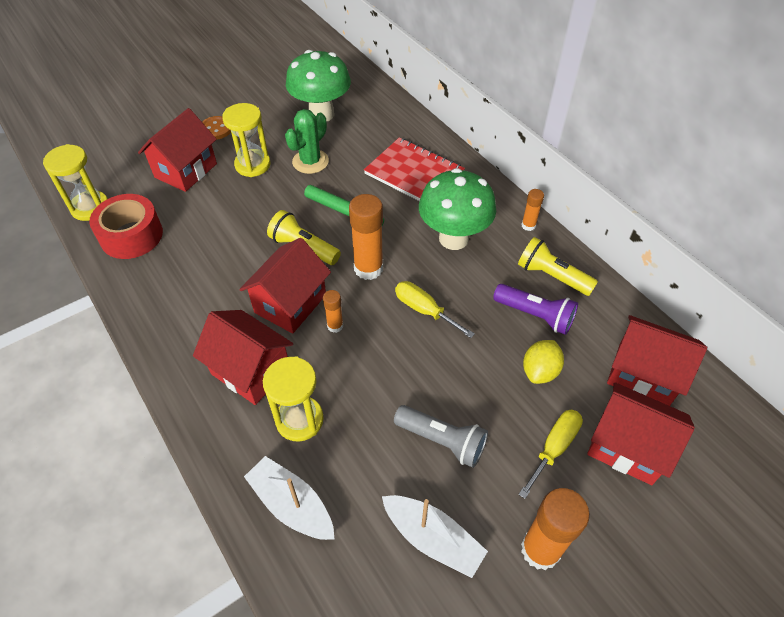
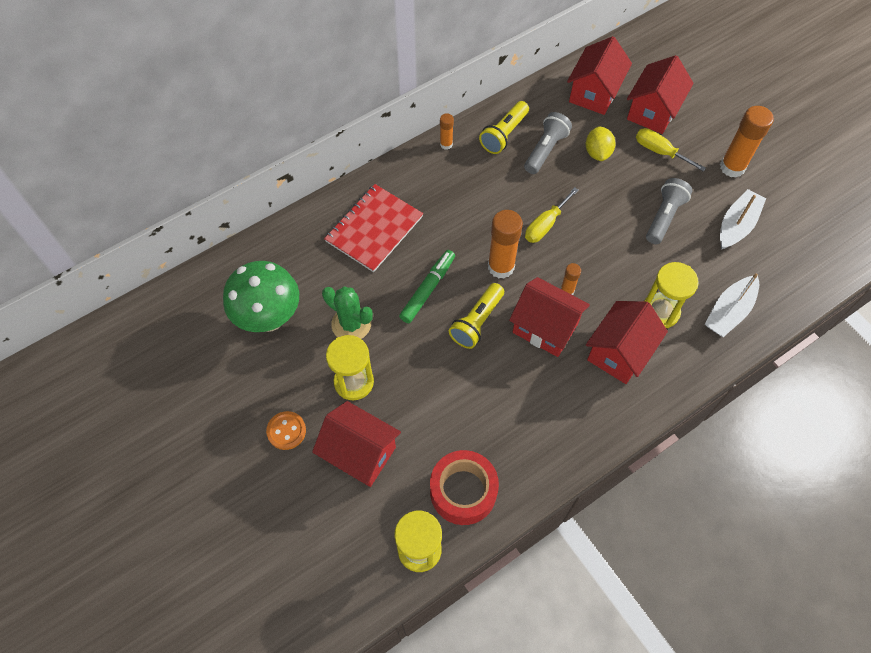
camera: 90 degrees left, 10 degrees up
green mushroom [419,168,496,250] -> none
purple flashlight [493,284,578,335] -> grey flashlight [524,112,572,174]
yellow lemon [523,340,564,384] -> yellow lemon turned 60 degrees clockwise [586,126,616,161]

